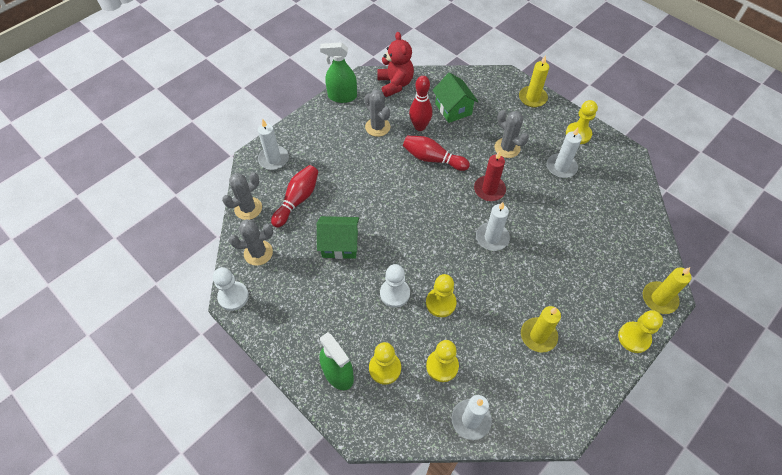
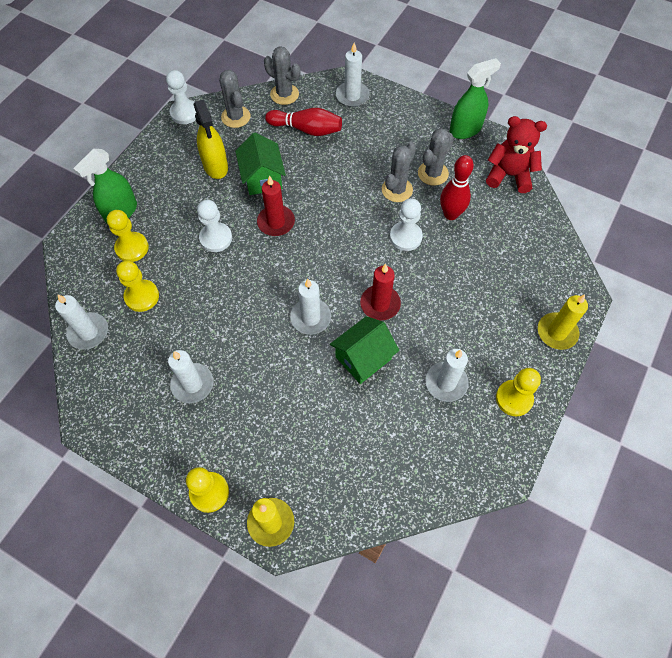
camera: 75 degrees right, 5 degrees up
green spray bottle [320,42,357,103] -> green spray bottle turned 75 degrees clockwise [450,58,501,139]
red teddy bear [377,32,414,97] -> red teddy bear turned 135 degrees counterclockwise [486,116,547,193]
red bowling pin [403,136,470,171] -> white pawn [390,198,423,251]
yellow pawn [426,274,457,317] -> none
green house [432,72,479,123] -> green house moved to [330,316,399,384]
grey cactus [494,110,529,158] -> grey cactus moved to [382,142,416,202]
yellow candle [521,306,561,353] -> white candle [168,350,213,403]
none -> yellow spray bottle [193,99,228,179]
none -> red candle [257,175,295,236]

